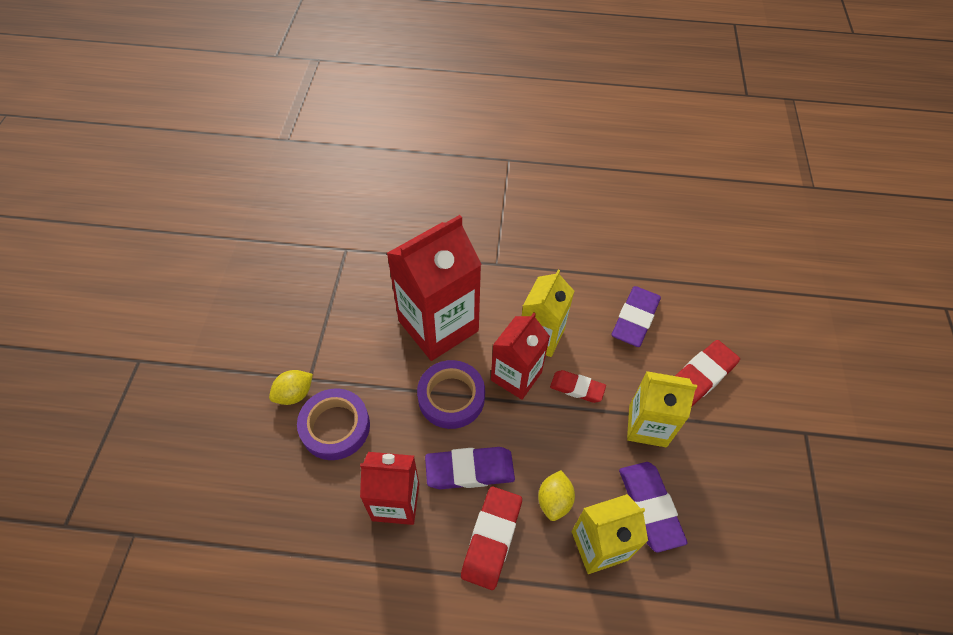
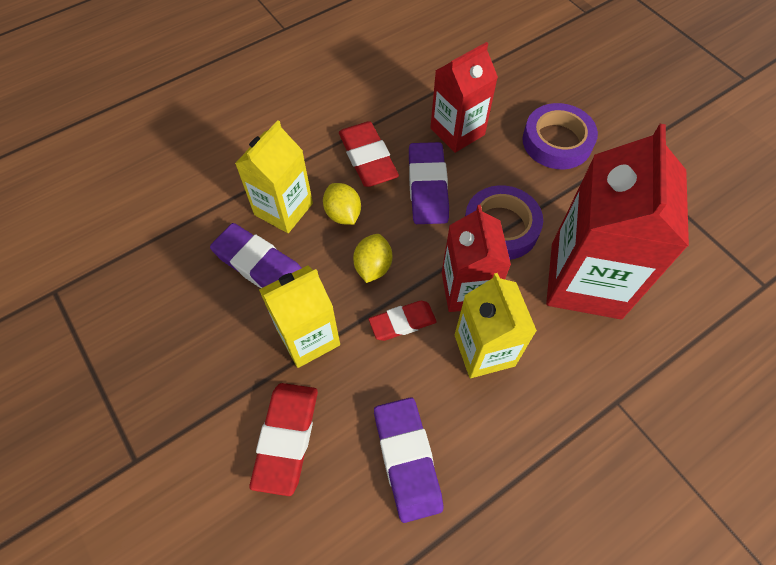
camera: 140 degrees right, 5 degrees up
yellow lemon [269,370,313,405] -> yellow lemon moved to [353,234,392,283]
purple eraser [425,447,515,489] -> purple eraser turned 45 degrees counterclockwise [409,142,449,224]

